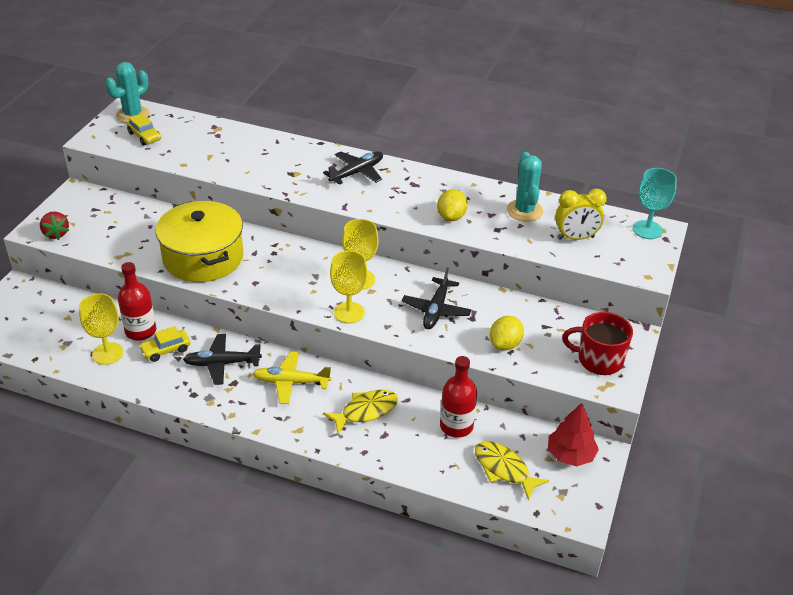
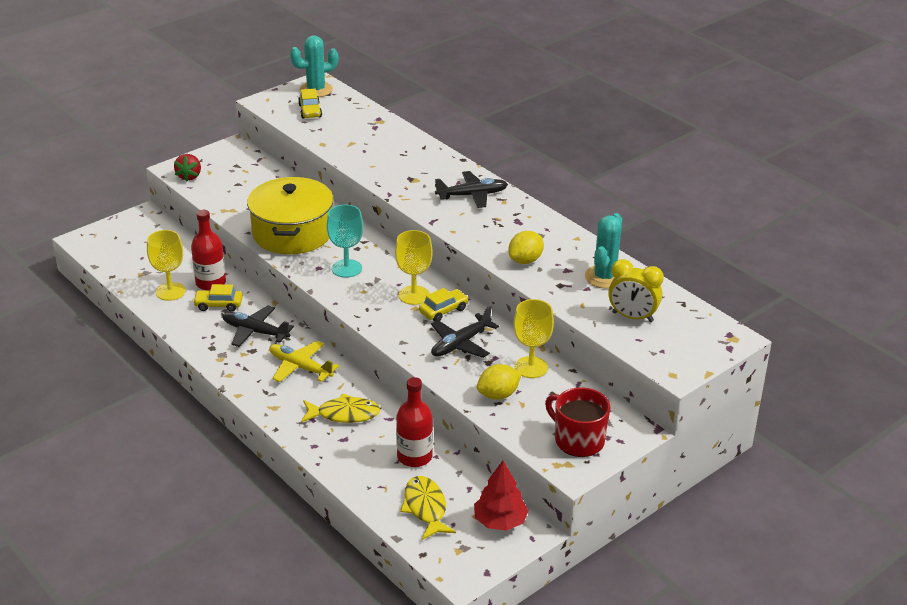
camera: 30 degrees right, 5 degrees down
yellow goblet [330,251,368,323] -> yellow goblet moved to [514,299,554,378]
turquoise goblet [633,168,677,239] -> turquoise goblet moved to [327,205,363,278]
none -> yellow car [419,288,468,321]

